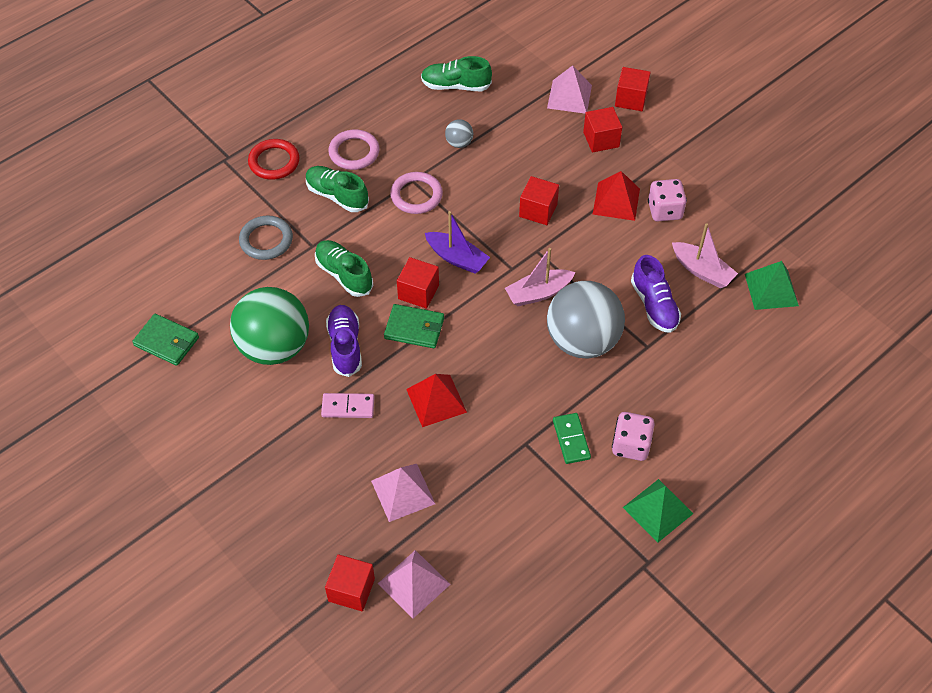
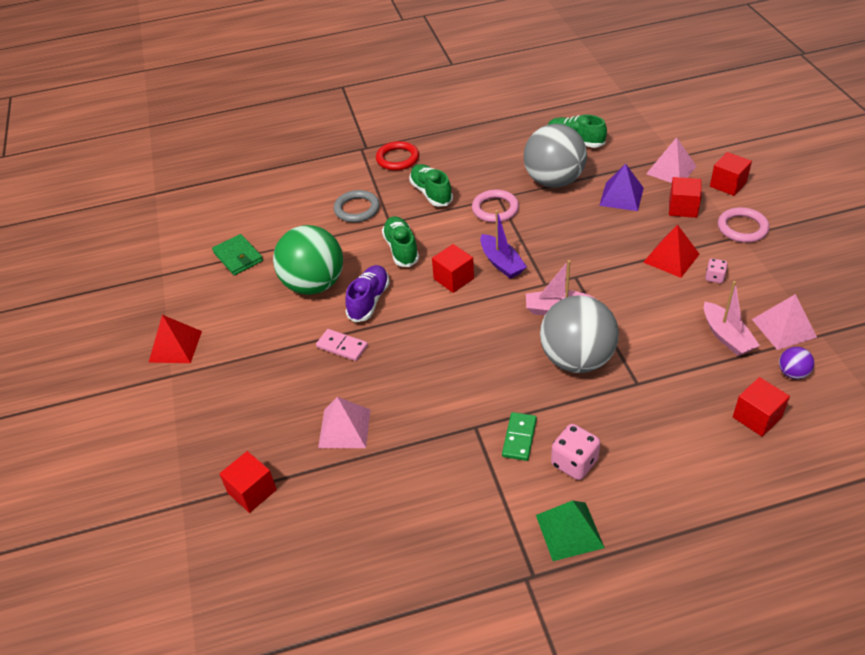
camera: 30 degrees right, 10 degrees down
pink ring [328,129,379,170] -> pink ring moved to [718,207,770,243]
pink pyramid [378,550,451,619] -> pink pyramid moved to [752,294,817,350]
green wallet [384,304,444,348] -> none
red pyramid [406,374,467,427] -> red pyramid moved to [148,315,202,363]
grey ball [445,119,473,148] -> grey ball [524,124,587,188], size x2.42
red cube [519,176,559,225] -> red cube moved to [733,377,790,437]
purple shoe [631,255,681,333] -> none
pink dice [648,179,687,221] -> pink dice [705,258,728,283], size x0.58
green pyramid [745,261,799,310] -> purple ball [779,347,814,379]
none -> purple pyramid [599,163,644,211]

